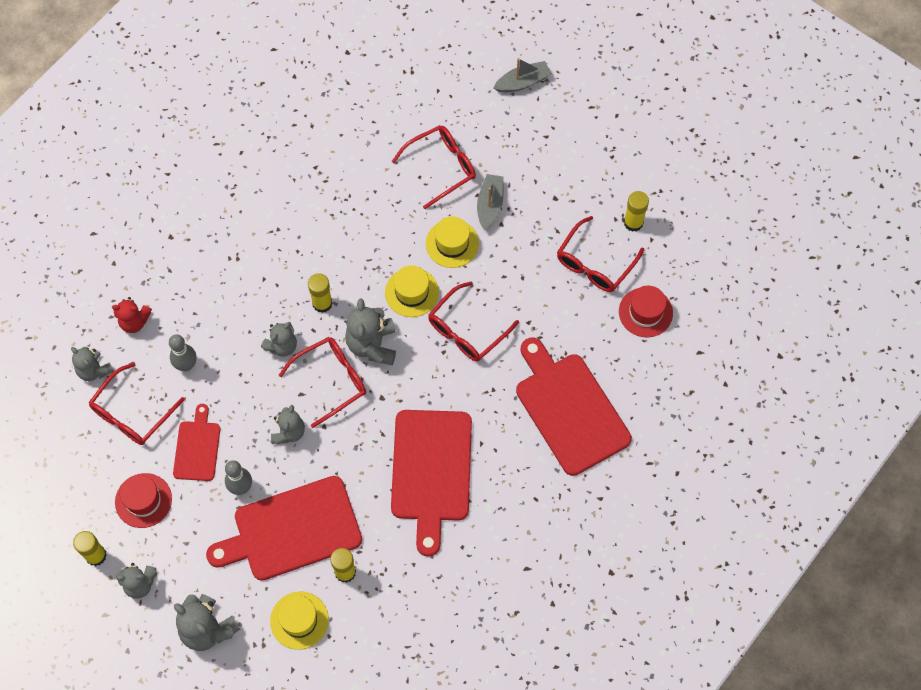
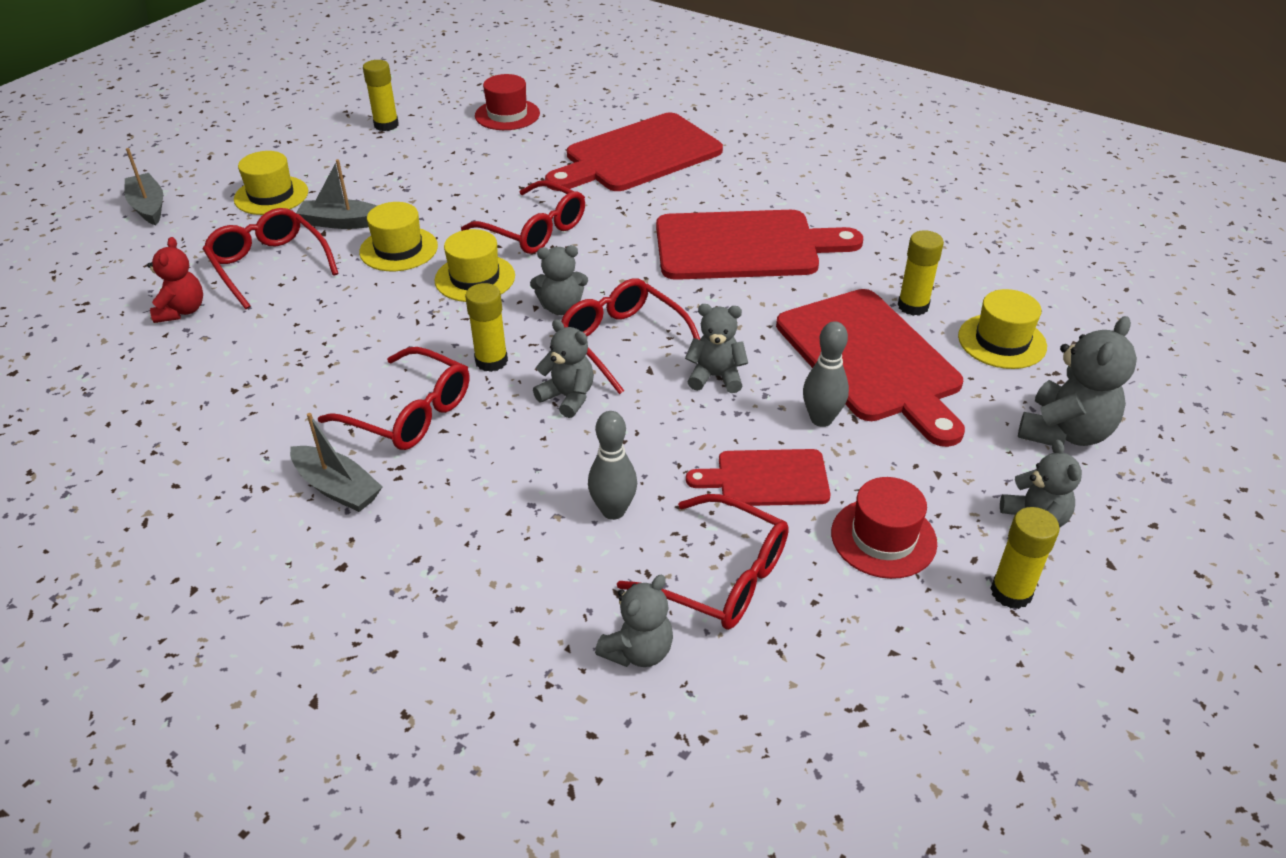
camera: 95 degrees left, 25 degrees down
red teddy bear [112,297,152,333] -> red teddy bear moved to [147,237,203,323]
grey teddy bear [345,299,396,366] -> grey teddy bear [530,245,588,315], size x0.66
red glasses [557,216,644,292] -> red glasses moved to [318,347,469,450]
none -> yellow hat [234,151,308,215]
none -> grey boat [290,413,382,512]

